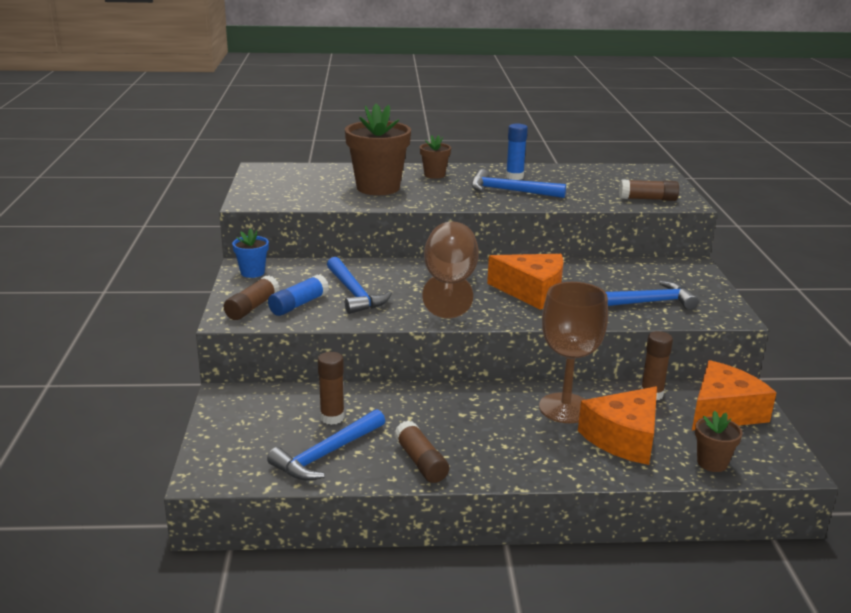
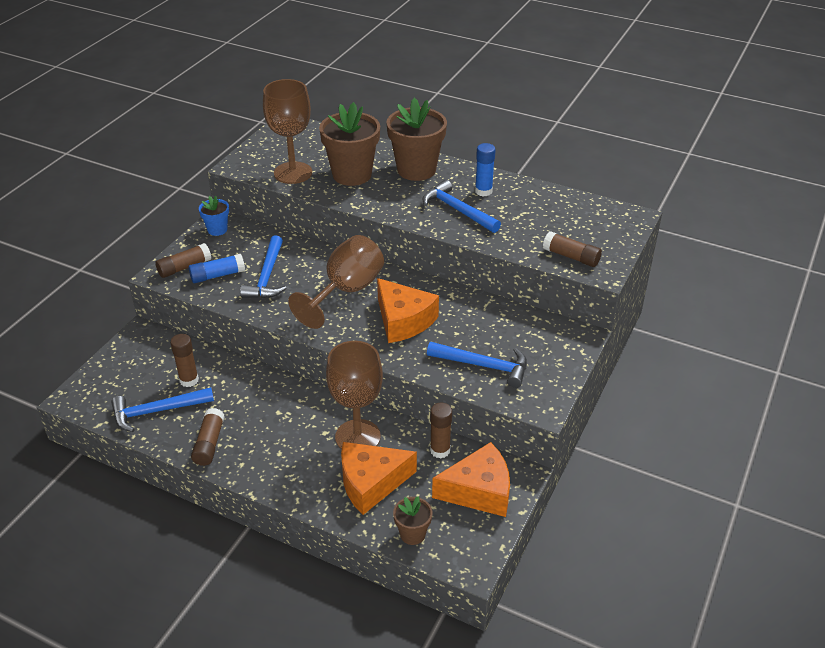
camera: 30 degrees right, 15 degrees up
brown flower pot [420,135,451,179] -> brown flower pot [387,98,447,181], size x1.99
none -> brown goblet [263,79,312,184]

